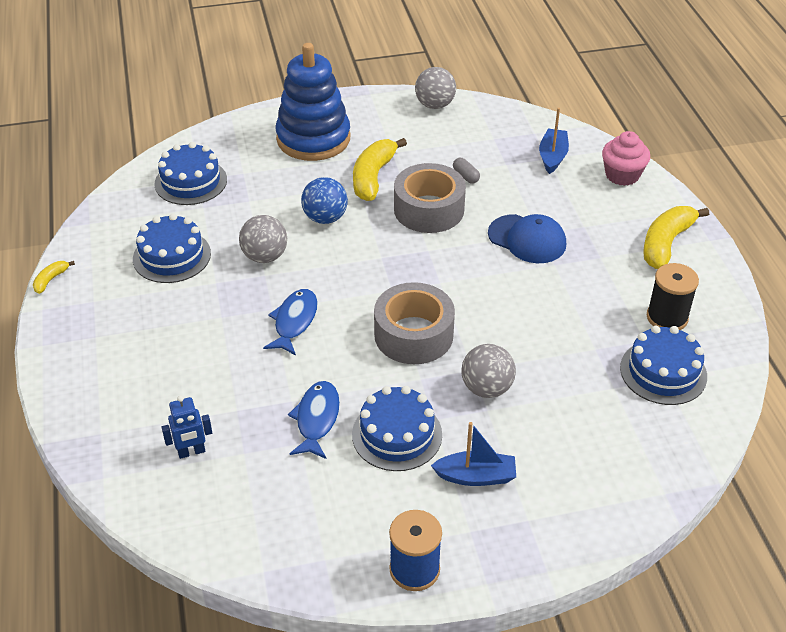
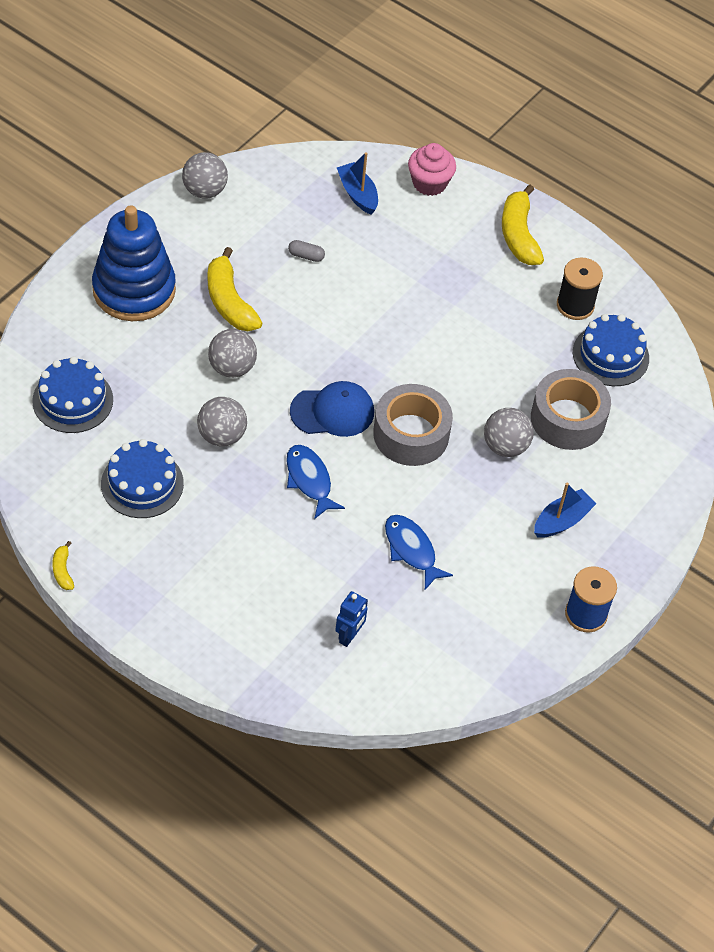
camera: 45 degrees left, 10 degrees up
blue ball [301,177,348,224] -> grey ball [208,329,257,378]
blue cake [352,386,442,471] -> none
grey tape [394,163,466,233] -> grey tape moved to [531,369,611,450]
blue cap [488,214,566,263] -> blue cap moved to [290,381,374,437]

